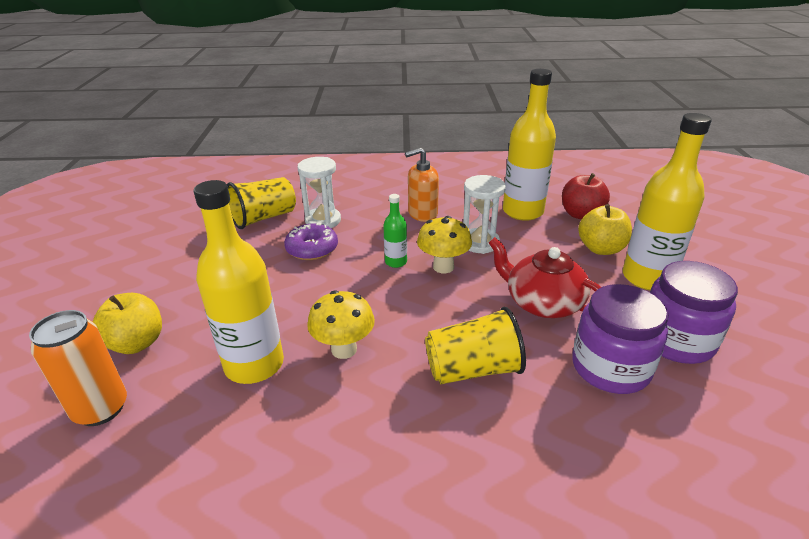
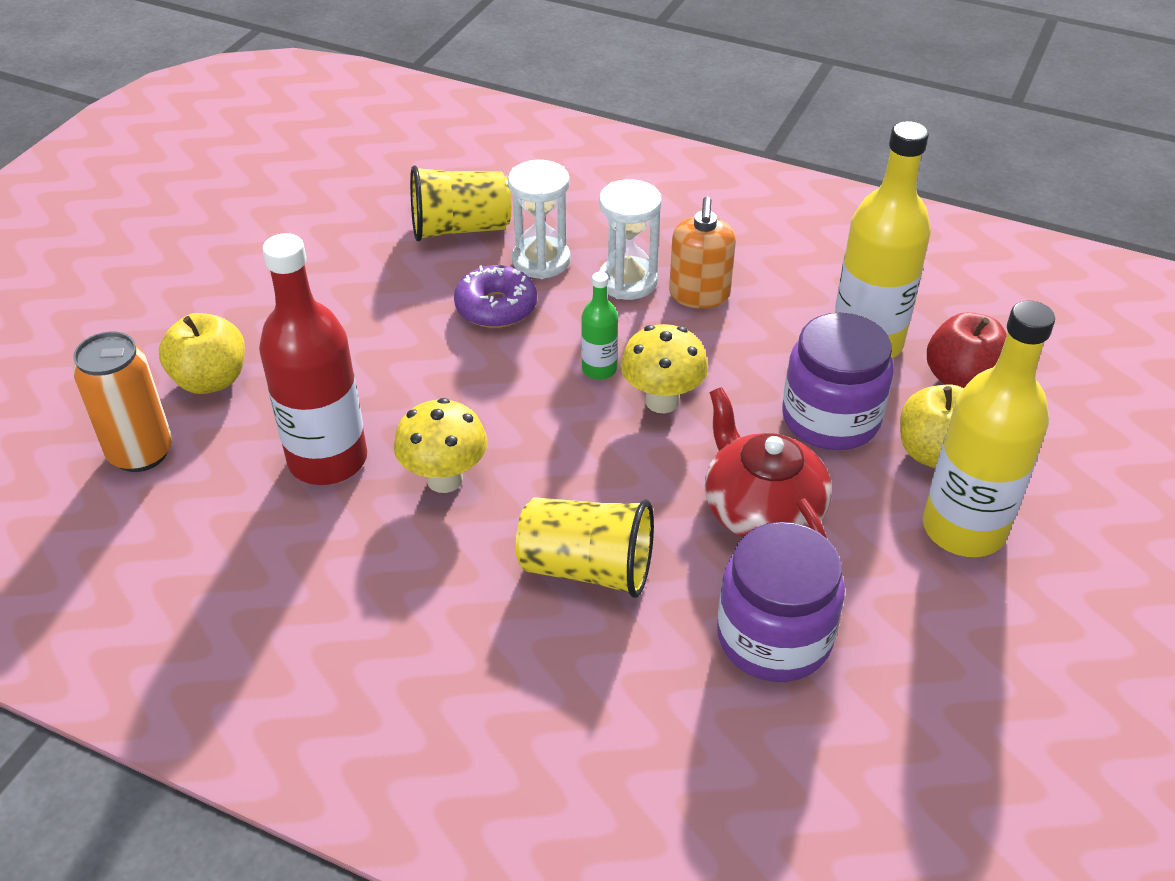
camera: 25 degrees right, 10 degrees up
yellow bottle [194,180,284,384] -> red bottle [259,233,367,485]
orange soap dispenser [405,148,439,222] -> orange soap dispenser turned 90 degrees counterclockwise [669,196,736,309]
white hourglass [463,175,506,254] -> white hourglass moved to [599,179,662,300]
purple jar [650,261,738,364] -> purple jar moved to [782,313,894,450]

